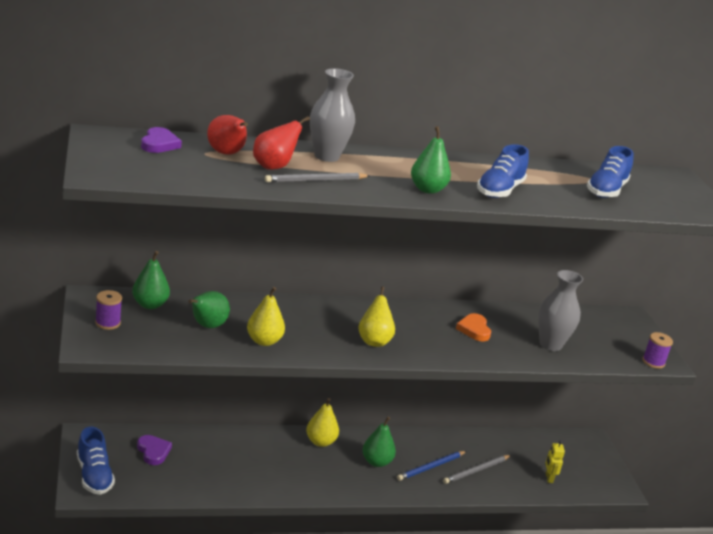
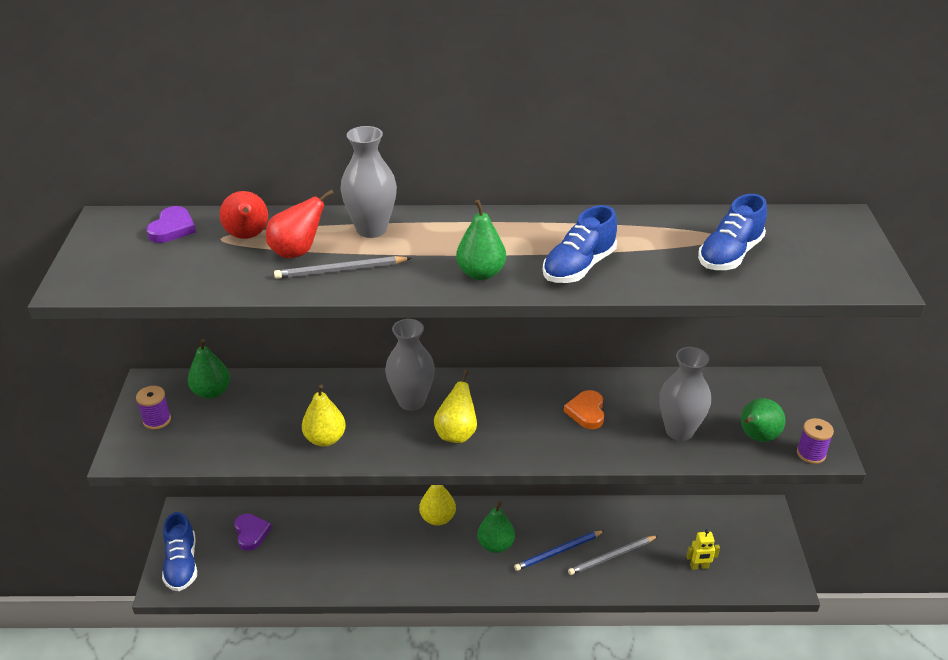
camera: 15 degrees right, 10 degrees up
green pear [188,291,230,328] -> green pear moved to [741,398,785,442]
yellow robot [545,440,565,483] -> yellow robot turned 105 degrees counterclockwise [686,529,720,570]
none -> grey vase [385,319,435,411]

